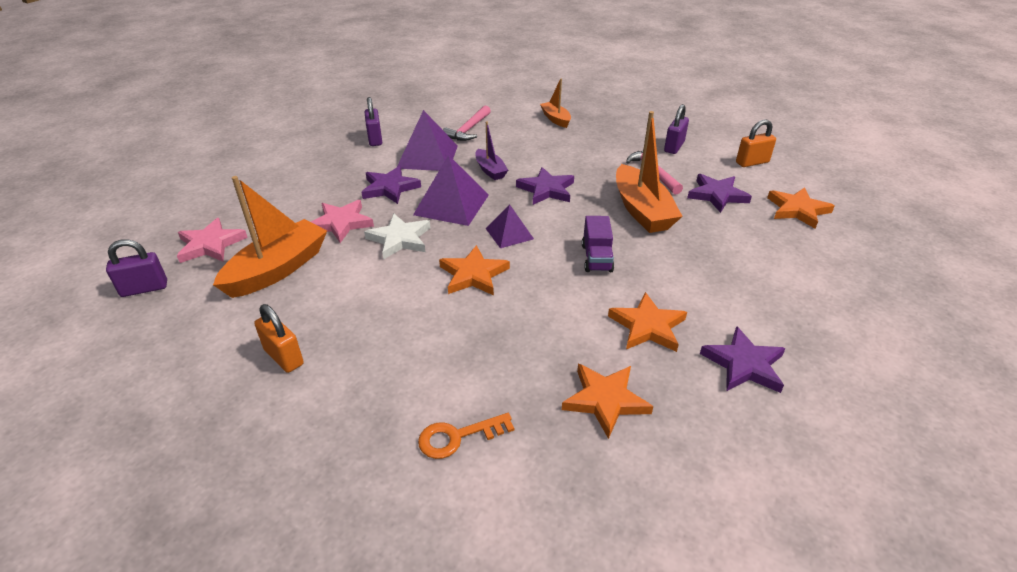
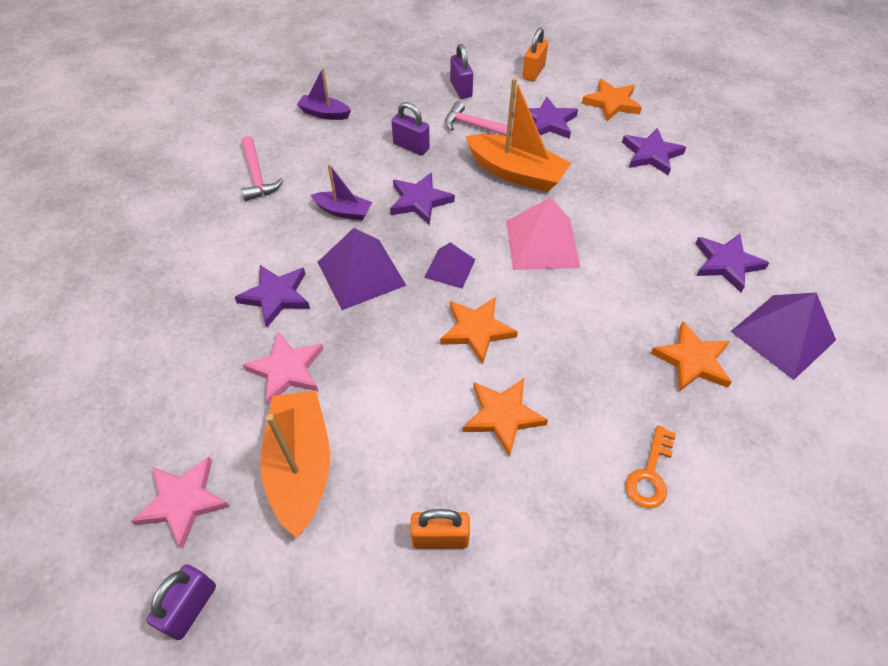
camera: 45 degrees left, 15 degrees up
purple padlock [364,97,382,146] -> purple padlock moved to [391,102,430,155]
white star [364,214,430,260] -> none
purple pyramid [397,110,458,171] -> purple pyramid moved to [731,293,836,380]
orange boat [540,79,571,128] -> purple boat [297,68,351,120]
purple truck [582,216,614,272] -> pink pyramid [506,197,580,270]
orange star [608,292,687,352] -> orange star moved to [463,378,548,457]
none -> purple star [622,128,686,175]

